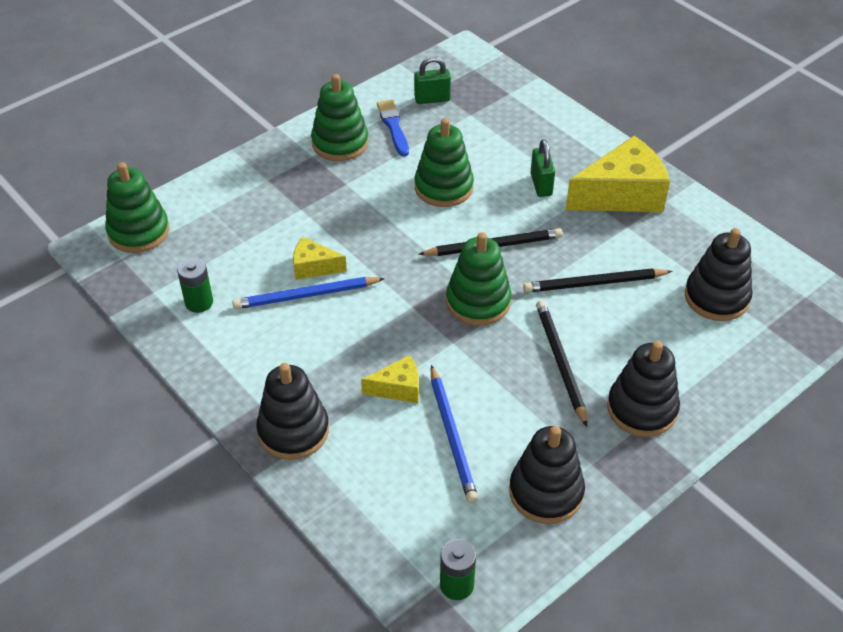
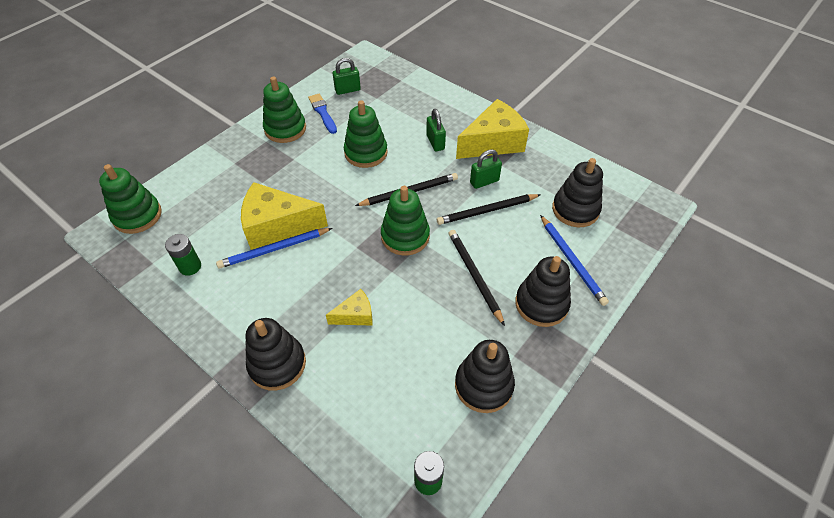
camera: 10 degrees left, 5 degrees up
yellow cheese [293,237,347,280] -> yellow cheese [241,182,328,250], size x1.98
blue pencil [431,365,478,503] -> blue pencil moved to [540,215,609,306]
none -> green padlock [470,149,502,189]

